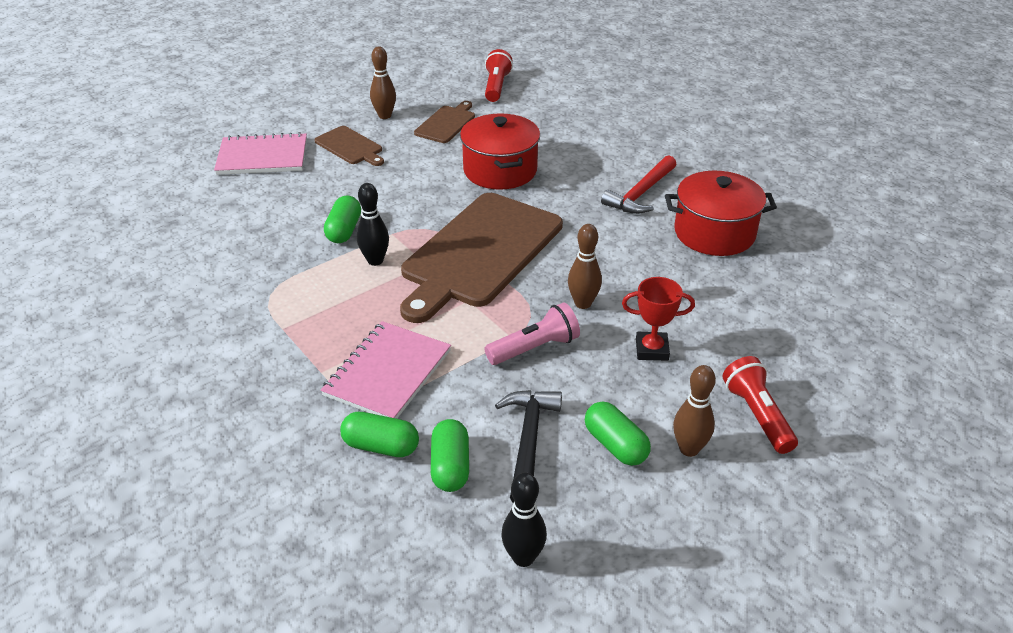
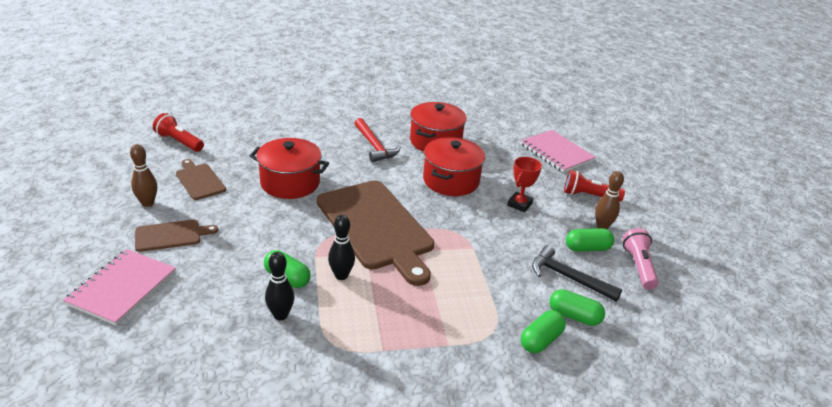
camera: 65 degrees left, 5 degrees down
pink notebook [321,321,451,419] -> pink notebook moved to [521,130,596,173]
pink flashlight [484,302,580,365] -> pink flashlight moved to [622,228,659,290]
black bowling pin [502,472,547,567] -> black bowling pin moved to [265,252,294,320]
brown bowling pin [568,224,602,309] -> none
none -> red pot [423,137,485,196]

